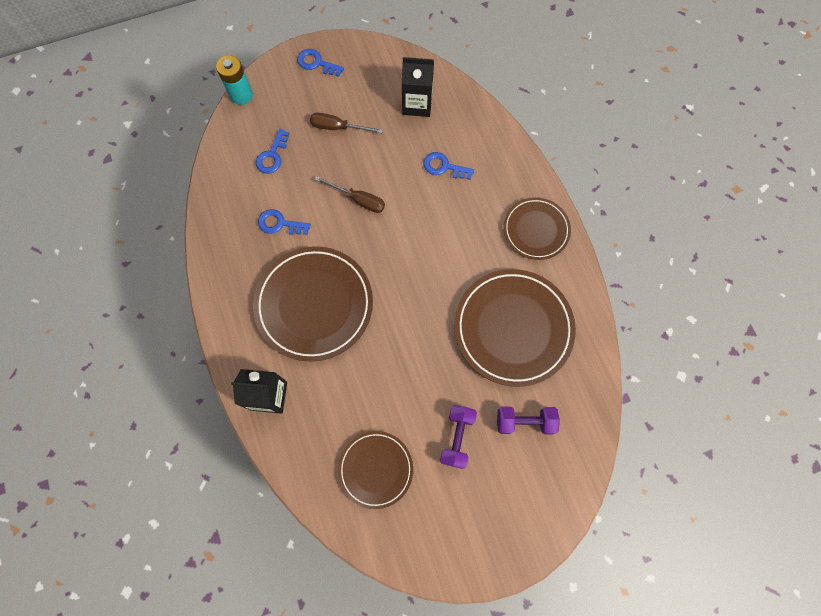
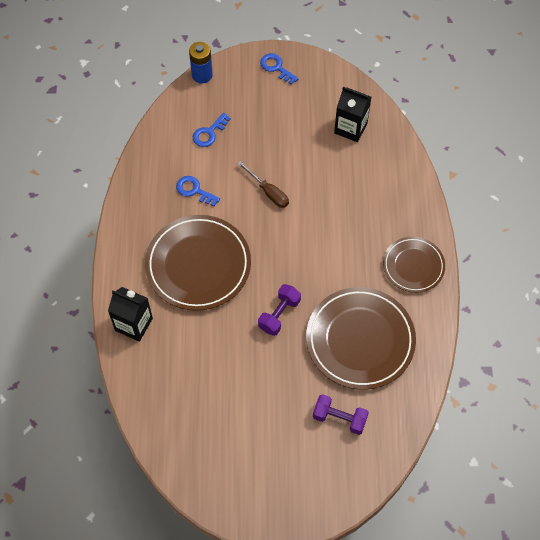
camera: 20 degrees right, 10 degrees down
turquoise battery [216,55,253,105] -> blue battery [189,42,213,84]
brown screwdriver [310,113,383,133] -> none
brown plate [338,431,413,509] -> none
blue key [423,152,474,180] -> none
purple dumbbell [440,405,477,469] -> purple dumbbell moved to [258,284,301,336]

